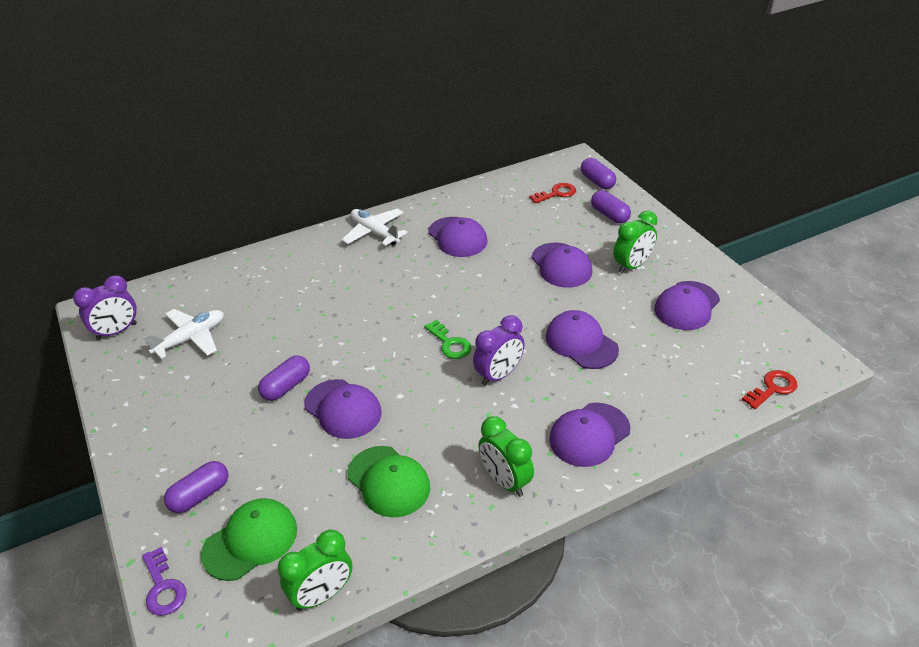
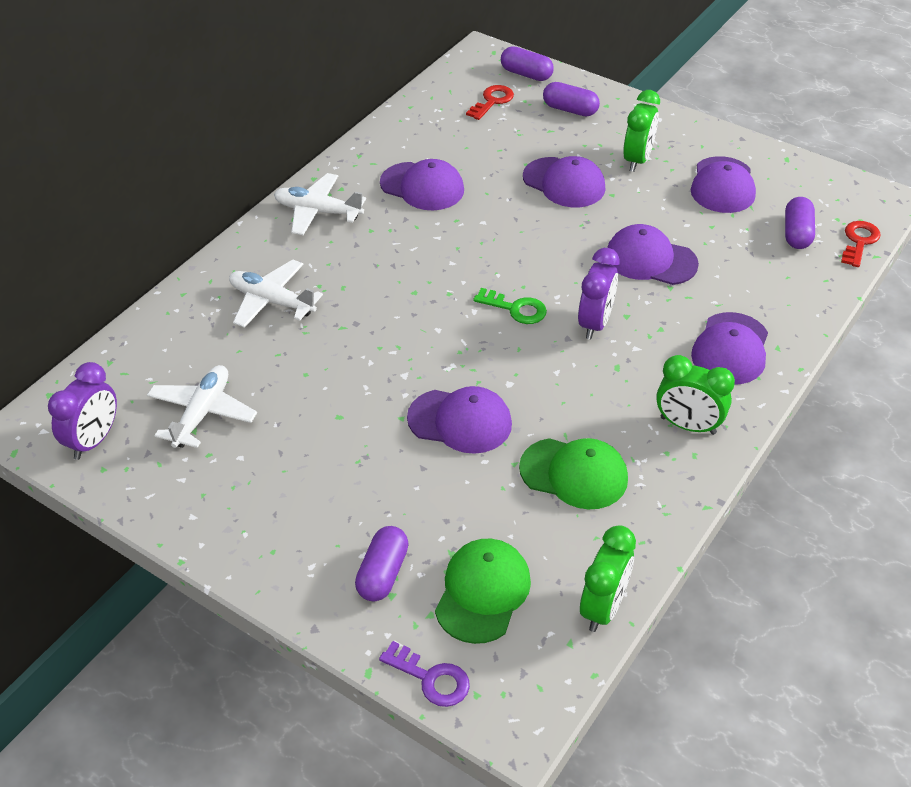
camera: 30 degrees left, 5 degrees up
purple capsule [258,355,310,401] -> purple capsule moved to [785,197,815,249]
none -> white plane [229,259,323,328]

